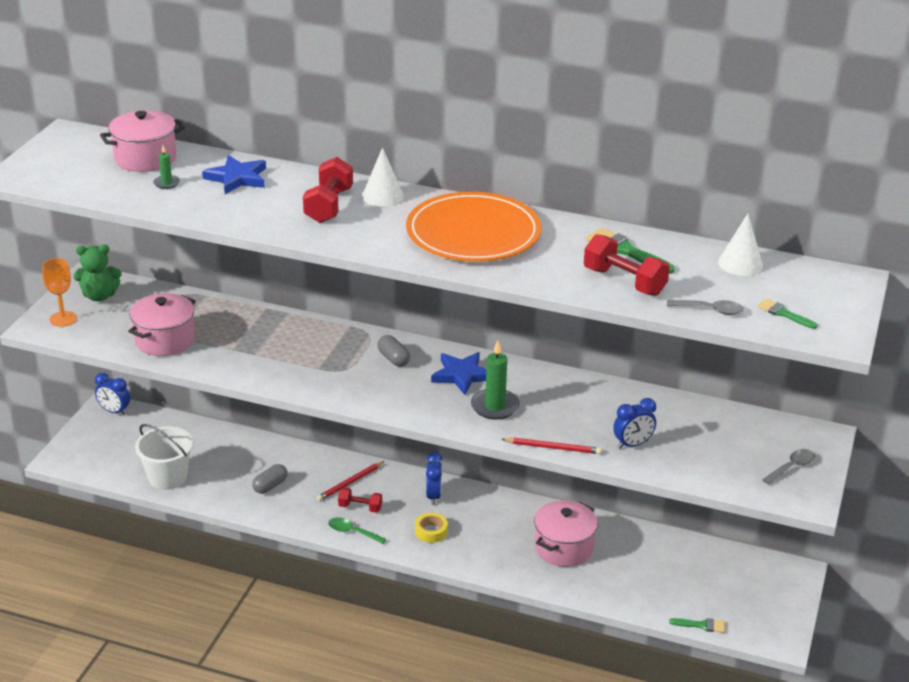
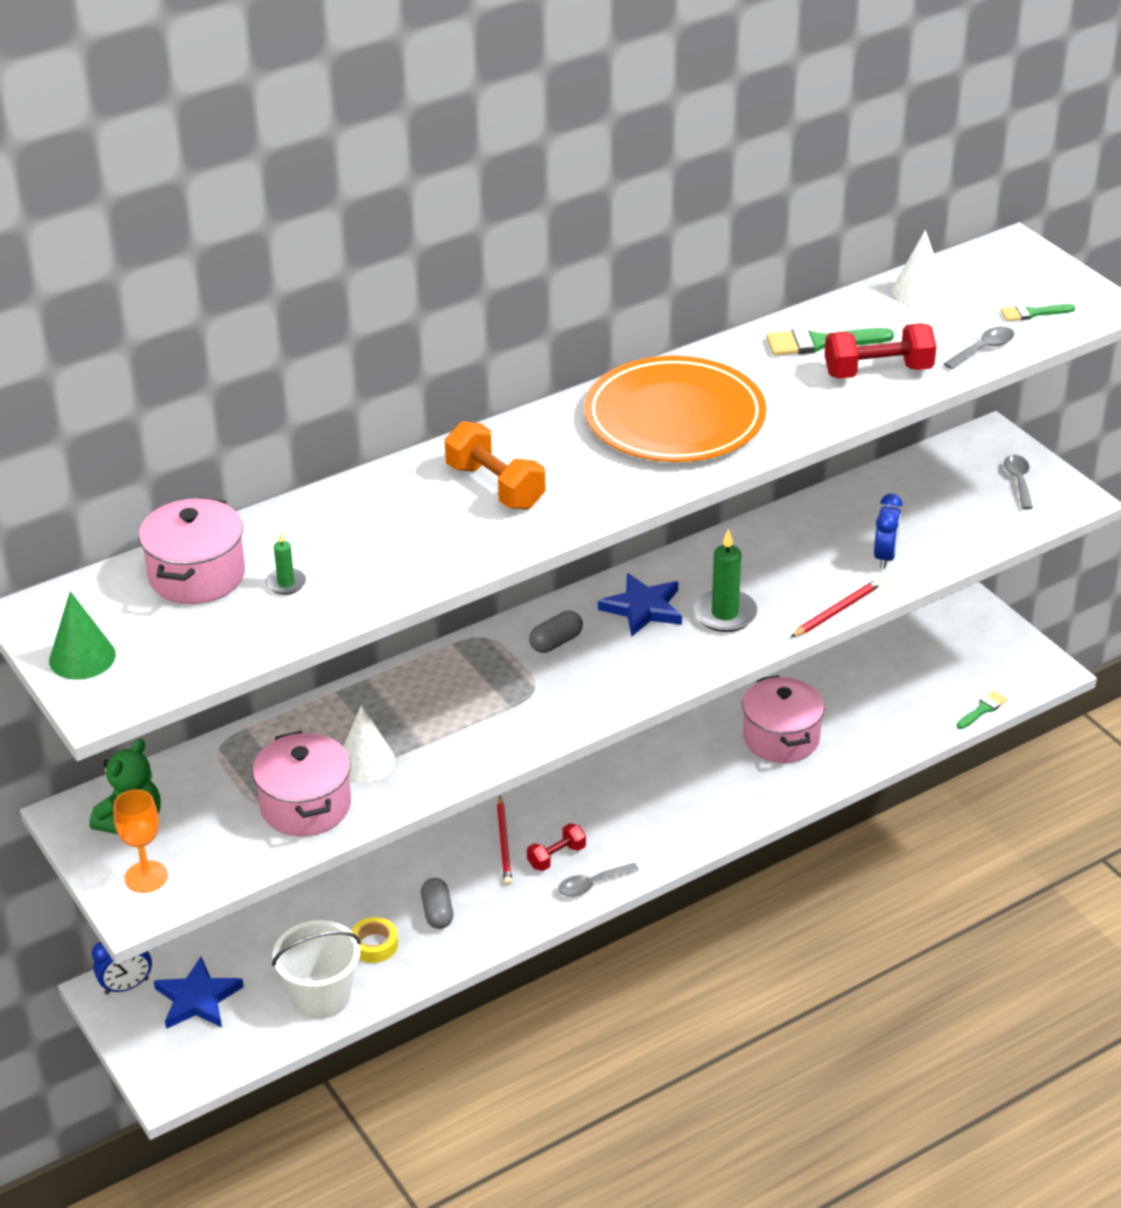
camera: 50 degrees left, 5 degrees up
blue star [202,155,266,194] -> blue star moved to [154,957,244,1029]
red dumbbell [303,157,353,223] -> orange dumbbell [445,421,546,510]
green spoon [328,517,386,544] -> grey spoon [558,863,639,897]
white cone [362,147,404,207] -> white cone moved to [343,705,396,782]
grey capsule [377,335,410,367] -> grey capsule turned 45 degrees counterclockwise [529,611,583,653]
yellow tape [415,513,448,543] -> yellow tape moved to [351,917,398,963]
blue clock [426,452,442,505] -> none
none -> green cone [49,591,116,680]

